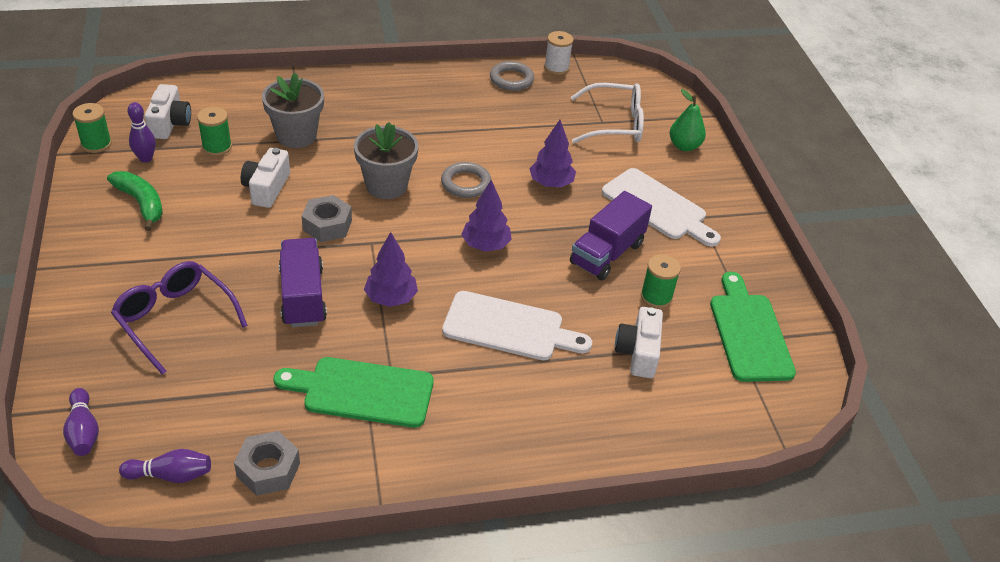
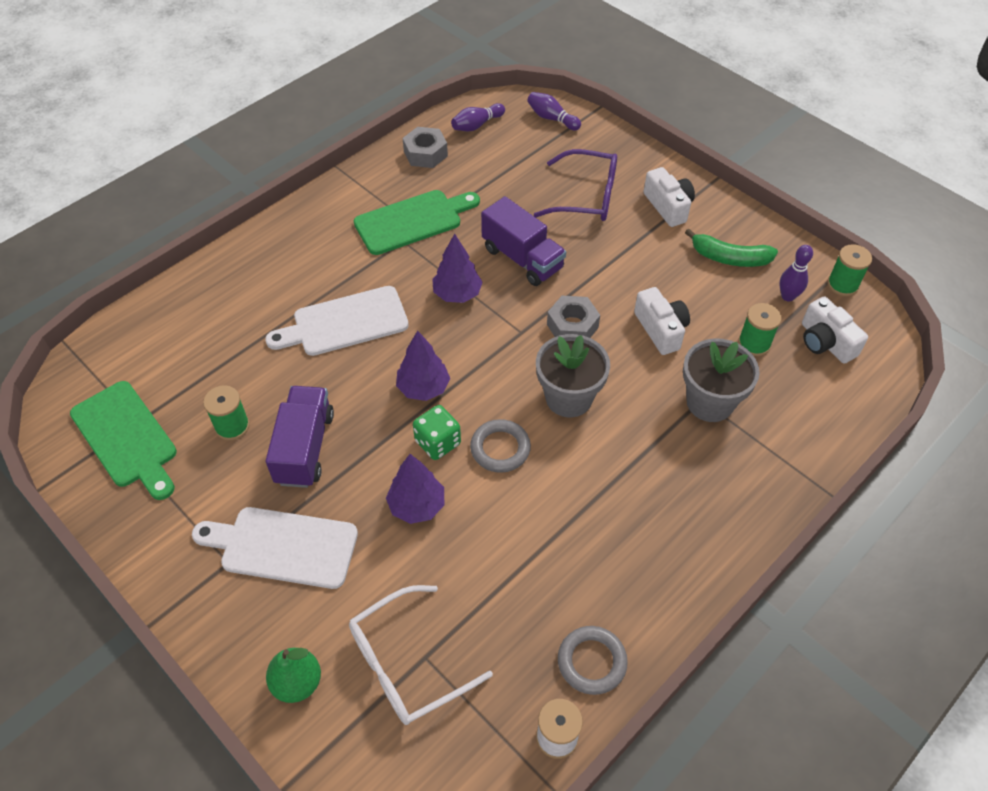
camera: 150 degrees right, 10 degrees up
white camera [615,307,663,378] -> white camera moved to [643,167,695,227]
none -> green dice [413,405,461,460]

